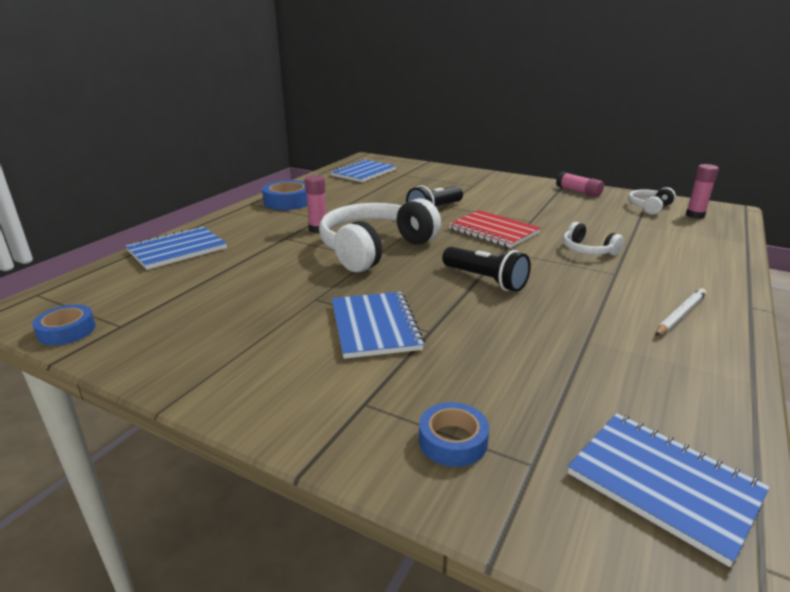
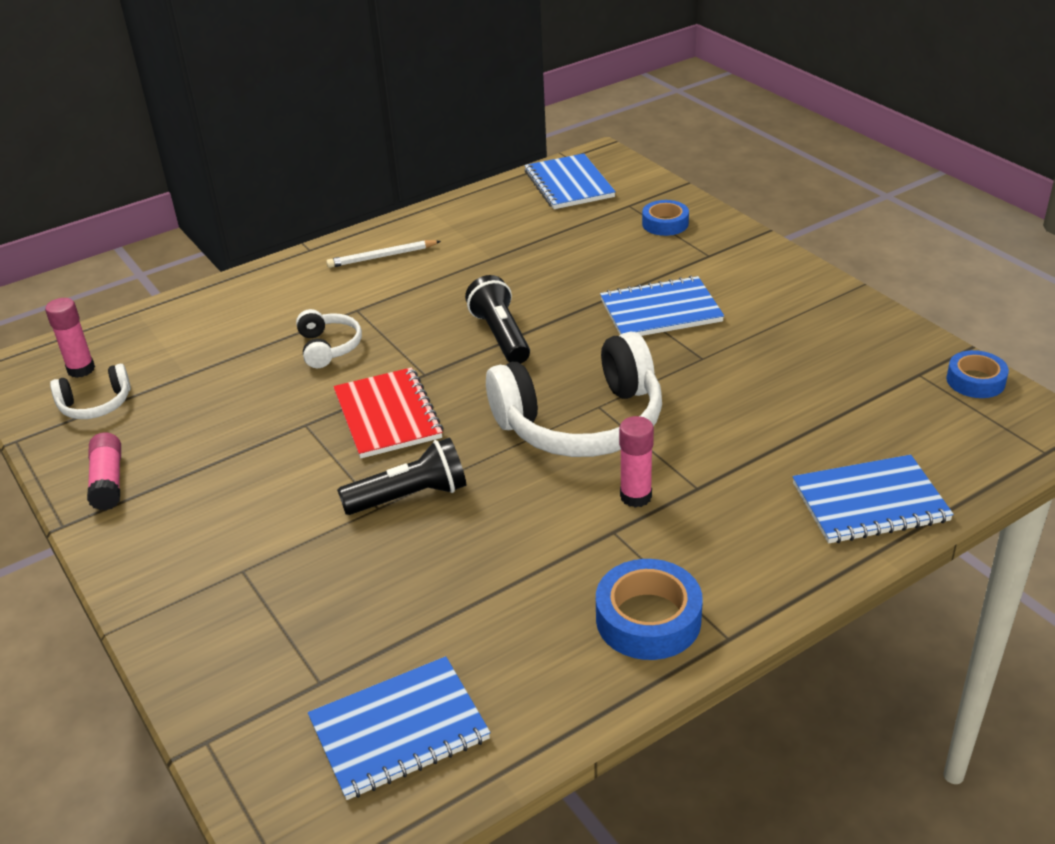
camera: 150 degrees left, 10 degrees up
blue notebook [332,292,425,359] -> blue notebook turned 60 degrees clockwise [600,276,724,336]

